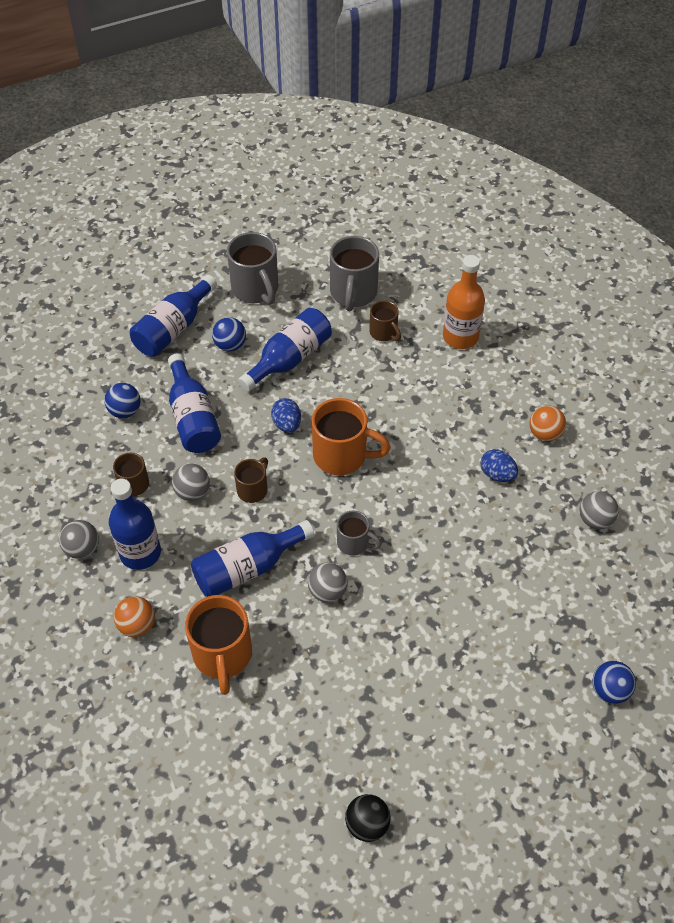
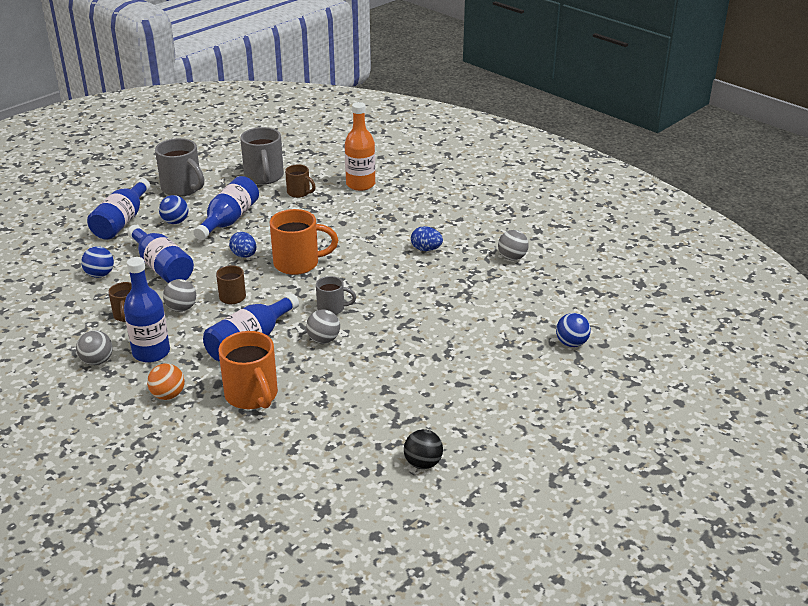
camera: 20 degrees left, 20 degrees down
orange ball [529,405,566,441] -> none

